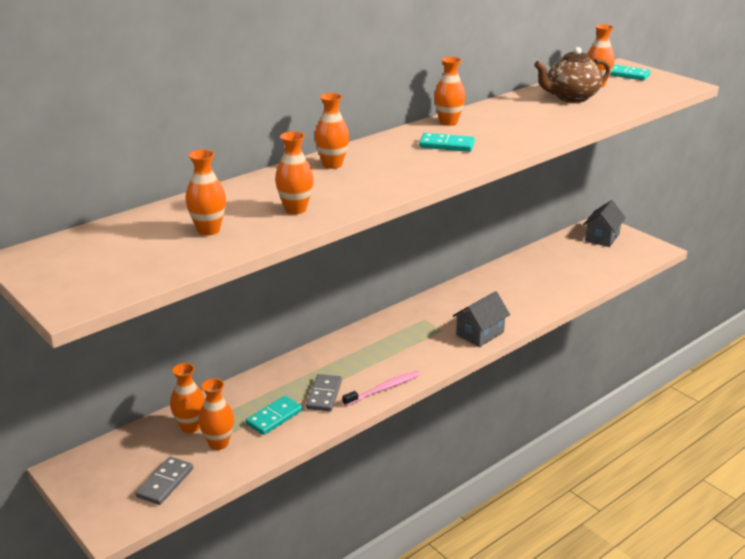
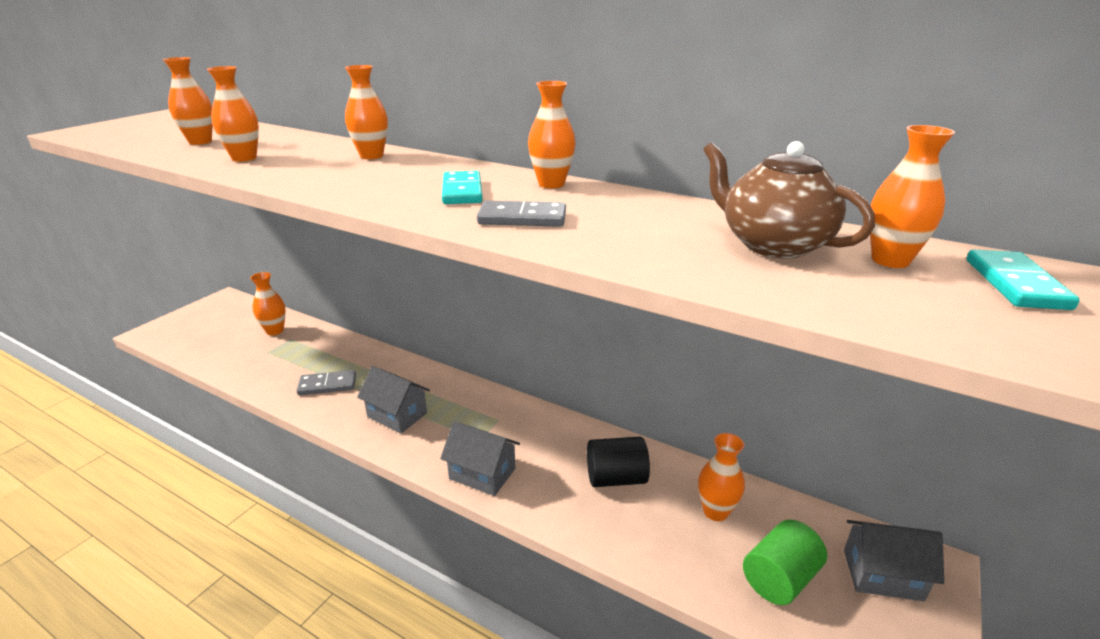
camera: 70 degrees right, 0 degrees up
grey domino [136,457,193,505] -> grey domino moved to [477,201,566,227]
orange vase [198,379,234,450] -> orange vase moved to [698,433,745,521]
turquoise domino [246,396,303,435] -> none
pink toothbrush [342,371,420,406] -> none
none -> grey house [357,366,430,433]
none -> black cylinder [587,437,650,487]
none -> green cylinder [743,520,827,605]

